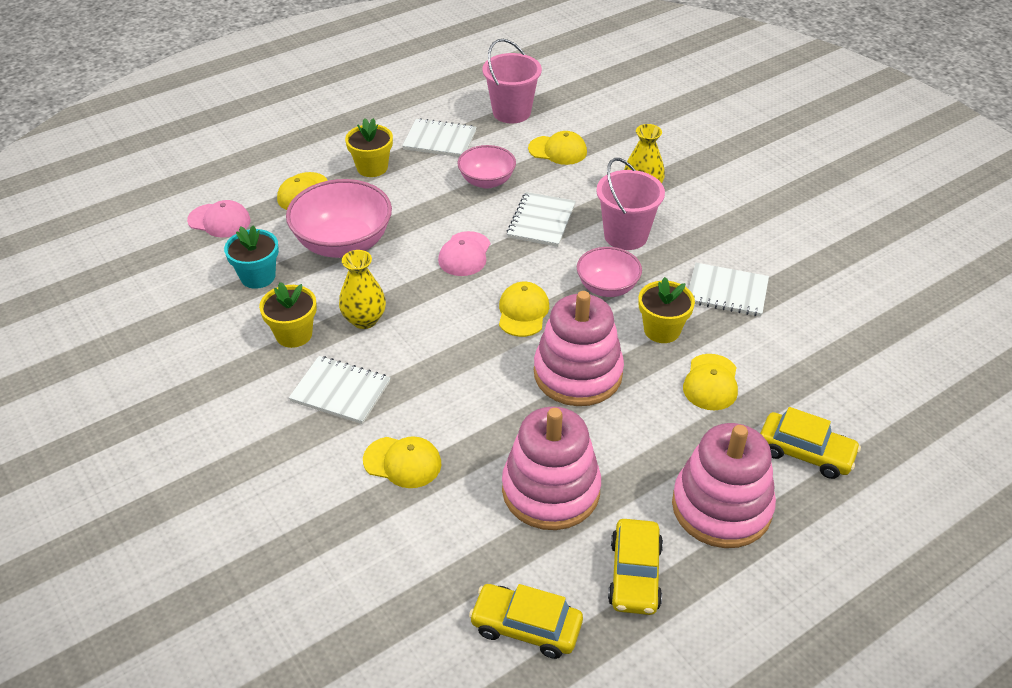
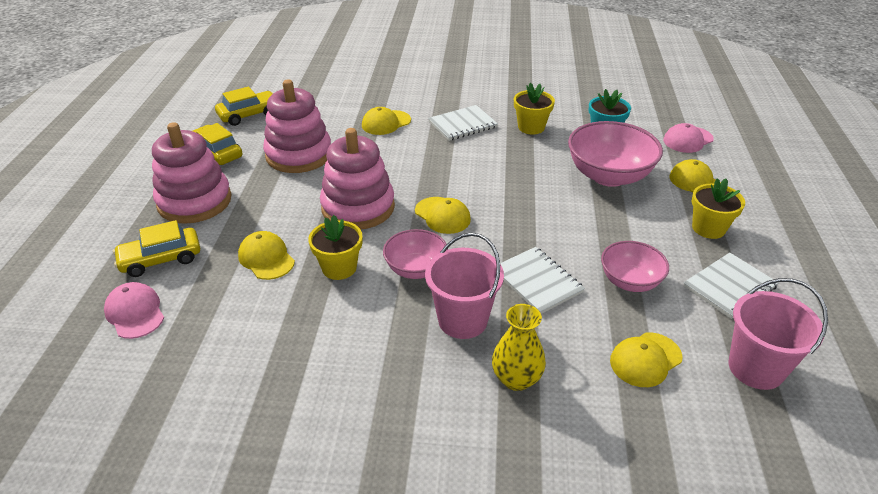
camera: 130 degrees right, 5 degrees down
yellow vase [339,250,386,329] -> none
pink cap [438,231,490,276] -> pink cap moved to [104,282,164,339]
white notebook [689,263,769,317] -> none

